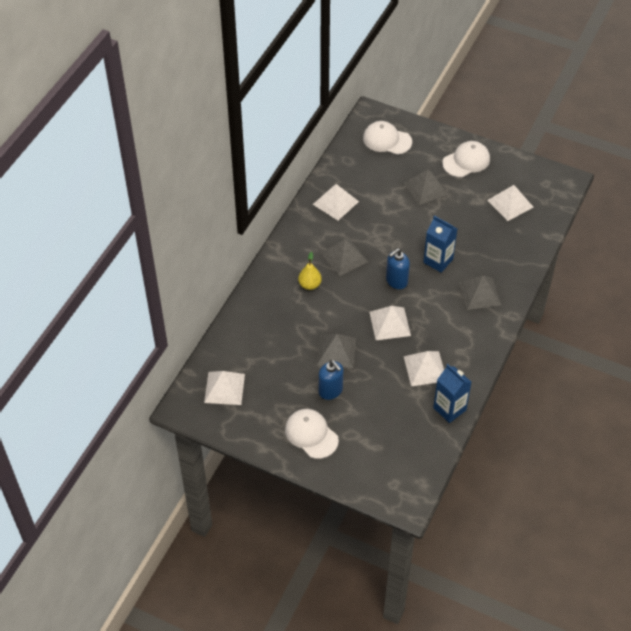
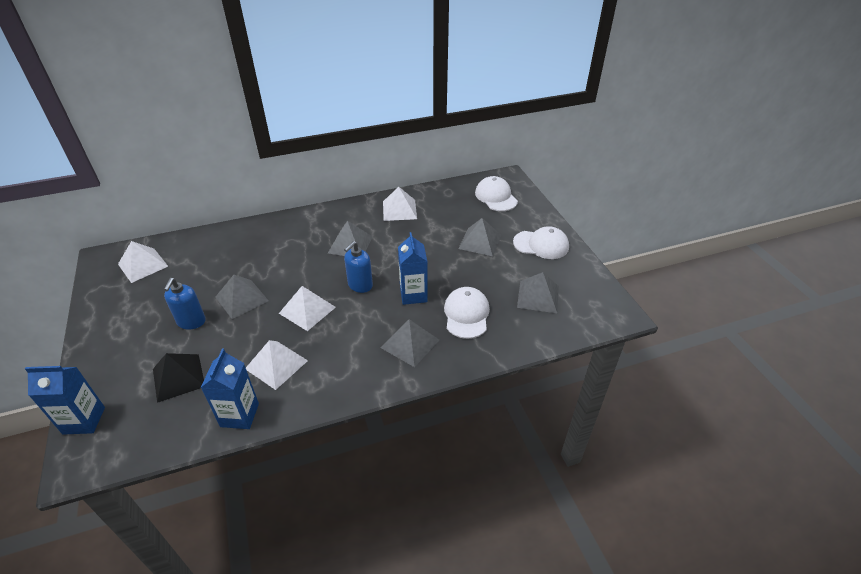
camera: 45 degrees right, 10 degrees down
white cap [285,409,339,459] -> white cap moved to [444,287,490,339]
yellow pear [298,252,322,290] -> none
blue soap dispenser [386,248,410,289] -> blue soap dispenser turned 60 degrees counterclockwise [344,241,373,293]
white pyramid [487,185,533,221] -> grey pyramid [517,272,559,313]
none -> blue carton [25,366,105,435]
none -> black pyramid [153,353,204,403]

